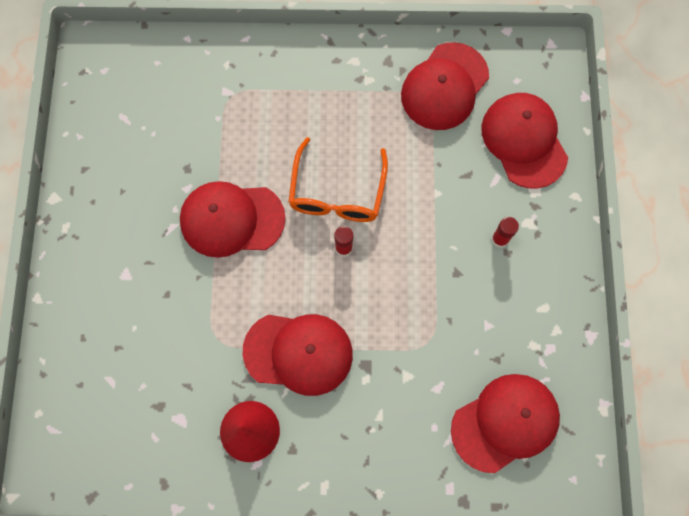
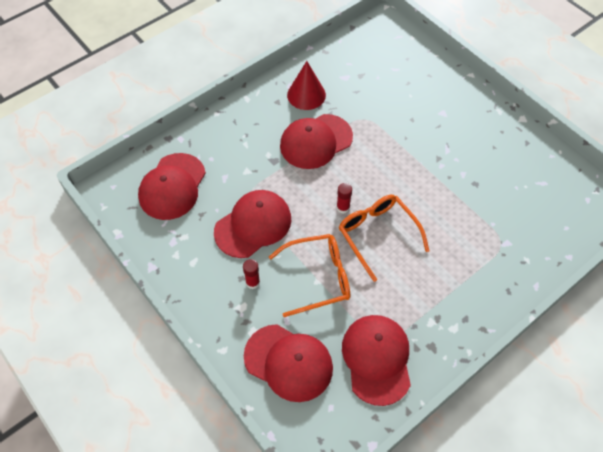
camera: 140 degrees right, 15 degrees down
red cap [180,181,286,258] -> red cap moved to [214,190,291,258]
none -> orange glasses [269,234,350,317]

